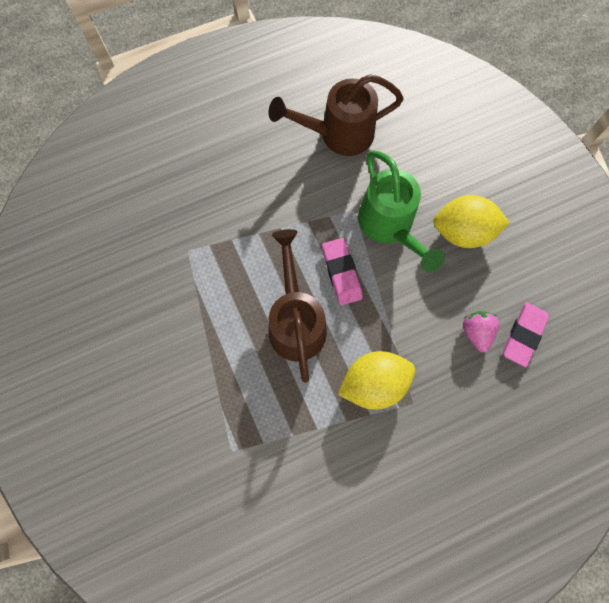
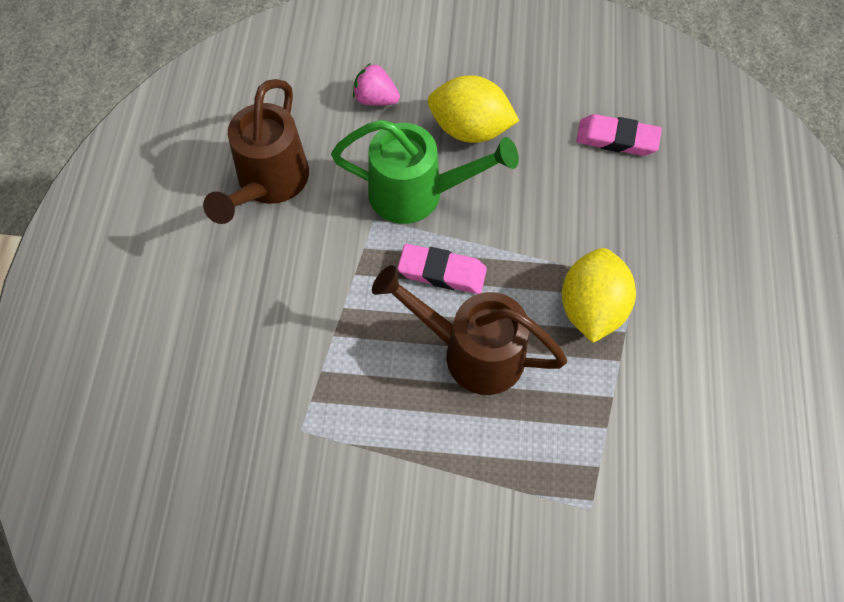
camera: 60 degrees left, 10 degrees down
yellow lemon [433,195,510,248] -> yellow lemon turned 75 degrees clockwise [428,75,519,143]
pink strawberry [463,311,499,352] -> pink strawberry moved to [353,63,400,106]
pink eraser [503,302,549,367] -> pink eraser turned 45 degrees counterclockwise [576,114,662,156]

